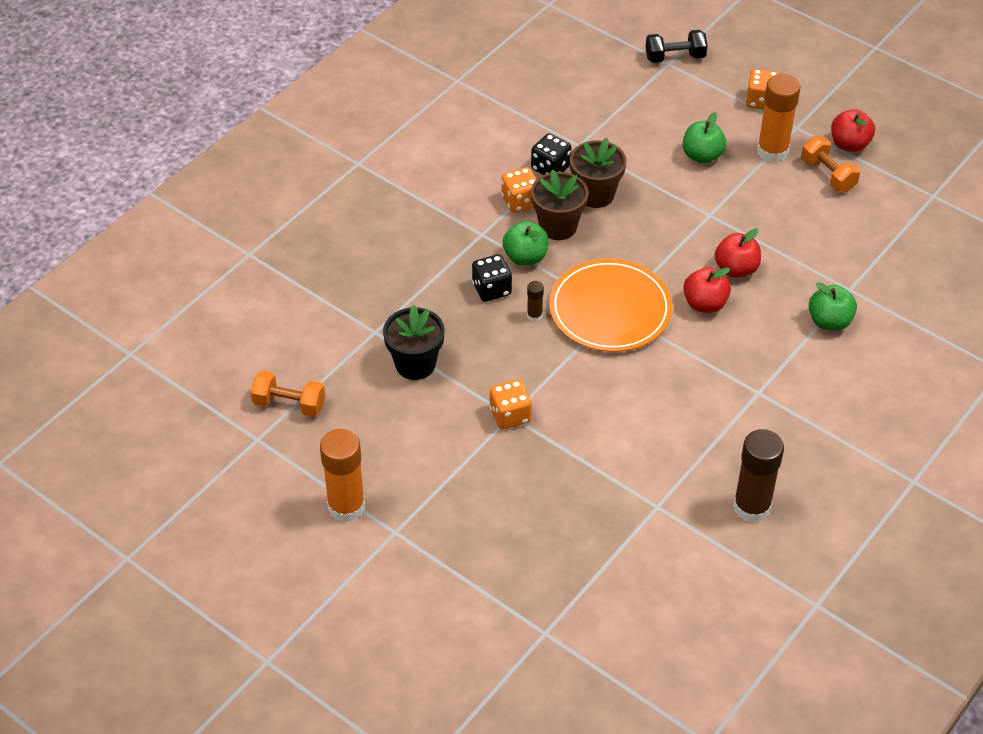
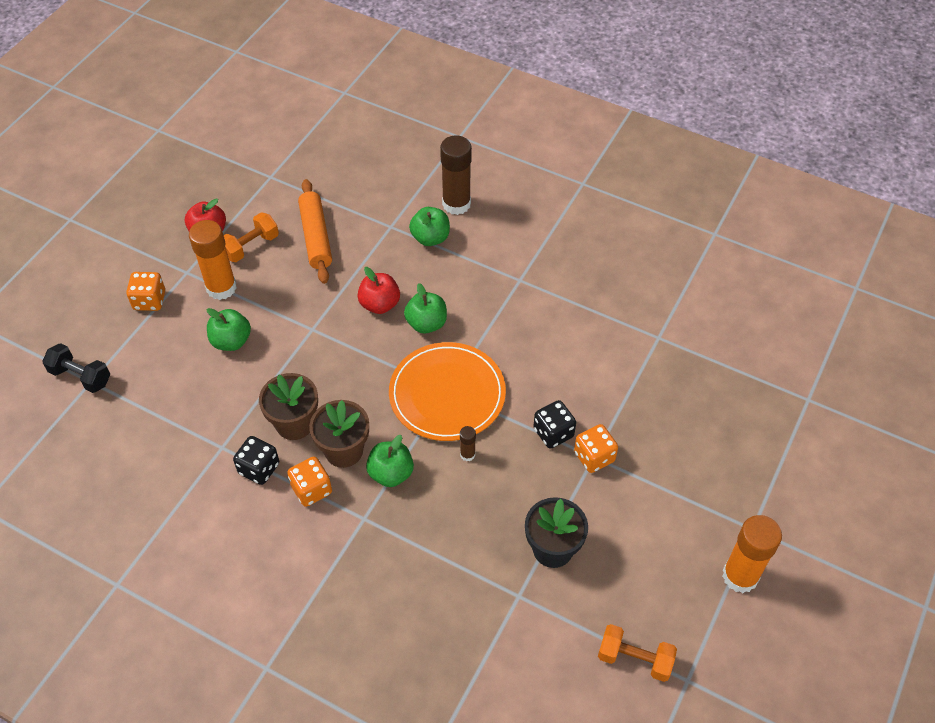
camera: 100 degrees left, 5 degrees up
orange dumbbell [251,371,325,417] -> orange dumbbell turned 75 degrees counterclockwise [598,624,677,682]
black dice [472,254,512,302] -> black dice moved to [533,400,576,449]
black dumbbell [646,30,707,63] -> black dumbbell turned 45 degrees counterclockwise [42,343,110,393]
red apple [684,267,731,313] -> green apple [404,283,447,333]
brown glue stick [733,429,784,523] -> brown glue stick moved to [440,135,472,215]
none -> orange rolling pin [298,179,332,284]

